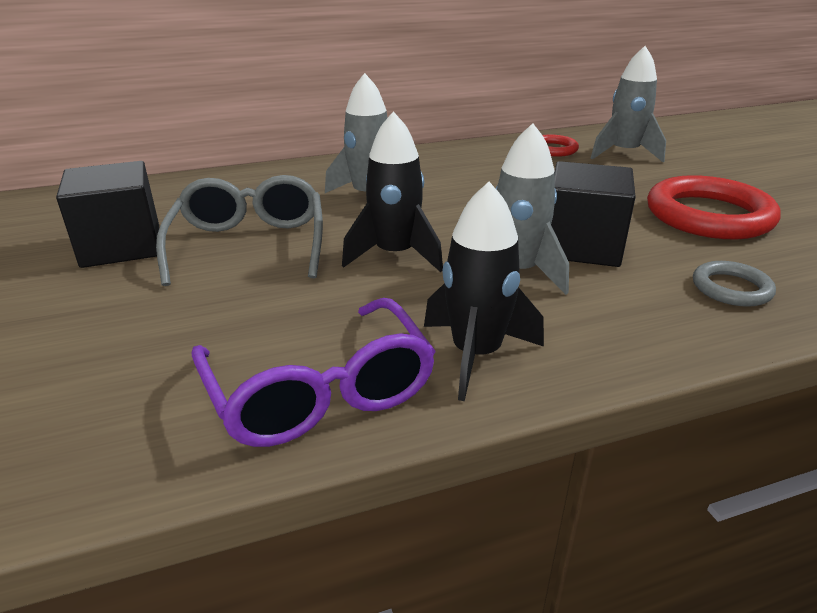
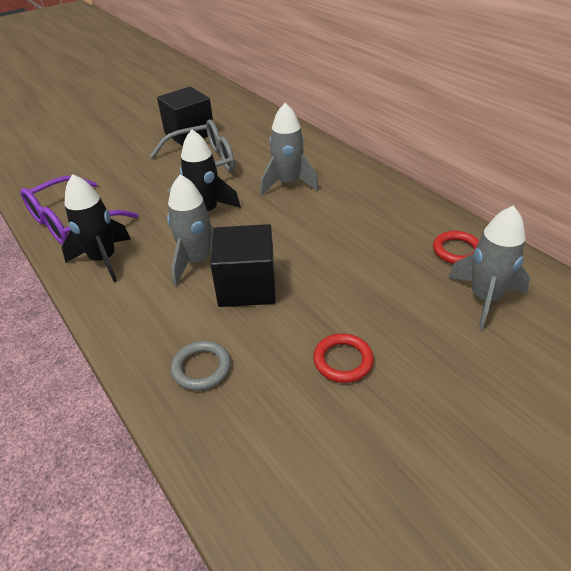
camera: 75 degrees right, 10 degrees up
red ring [647,175,781,239] -> red ring [313,333,374,383], size x0.50

